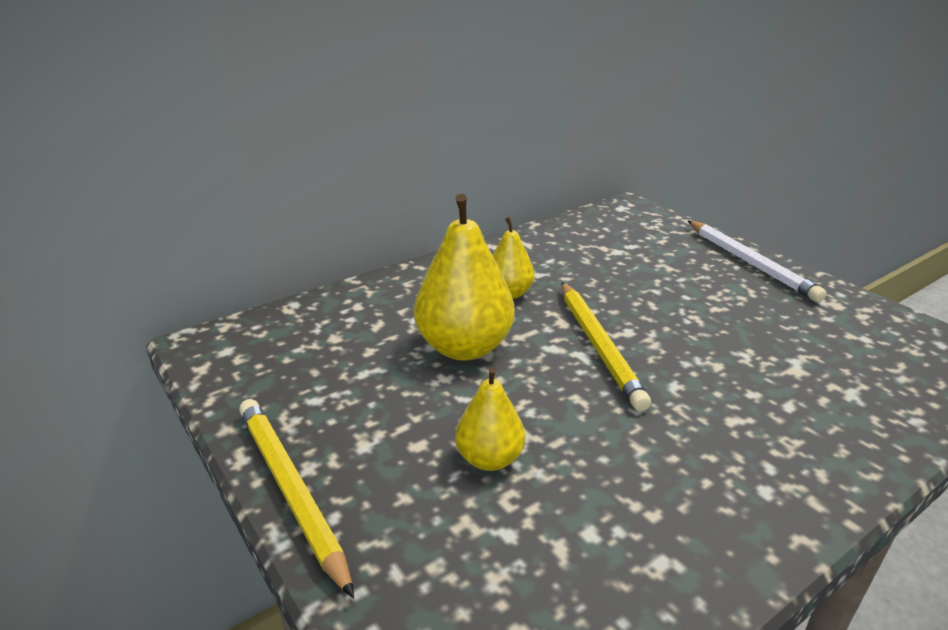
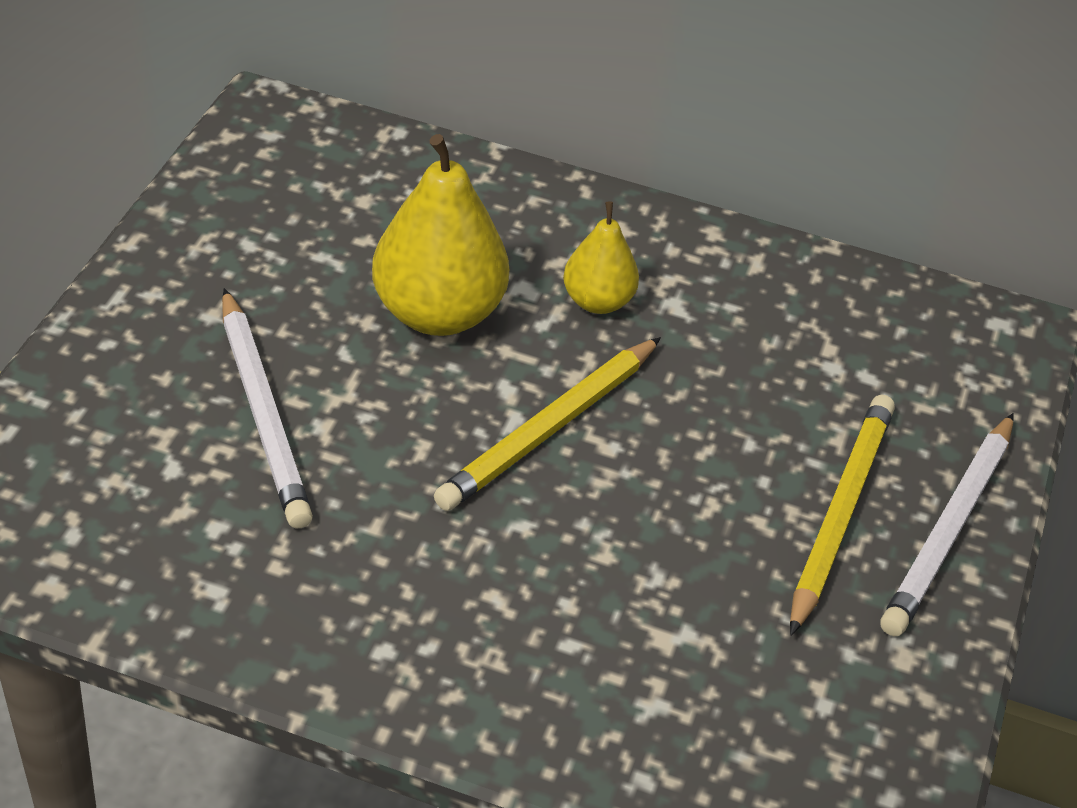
camera: 50 degrees right, 15 degrees up
yellow pencil [239,399,354,599] -> yellow pencil moved to [790,395,895,635]
yellow pear [455,367,525,471] -> white pencil [222,288,313,528]

